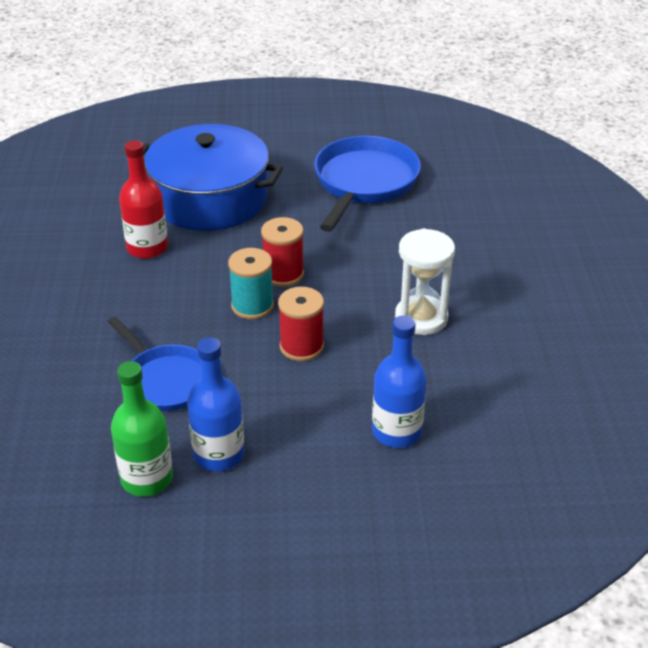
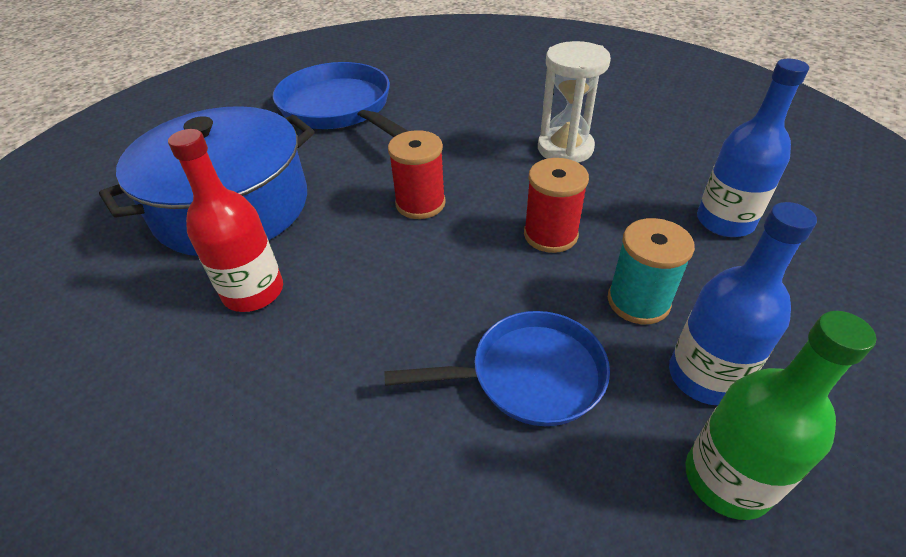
camera: 55 degrees left, 5 degrees up
turquoise spool [228,248,274,320] -> turquoise spool moved to [608,218,695,324]

